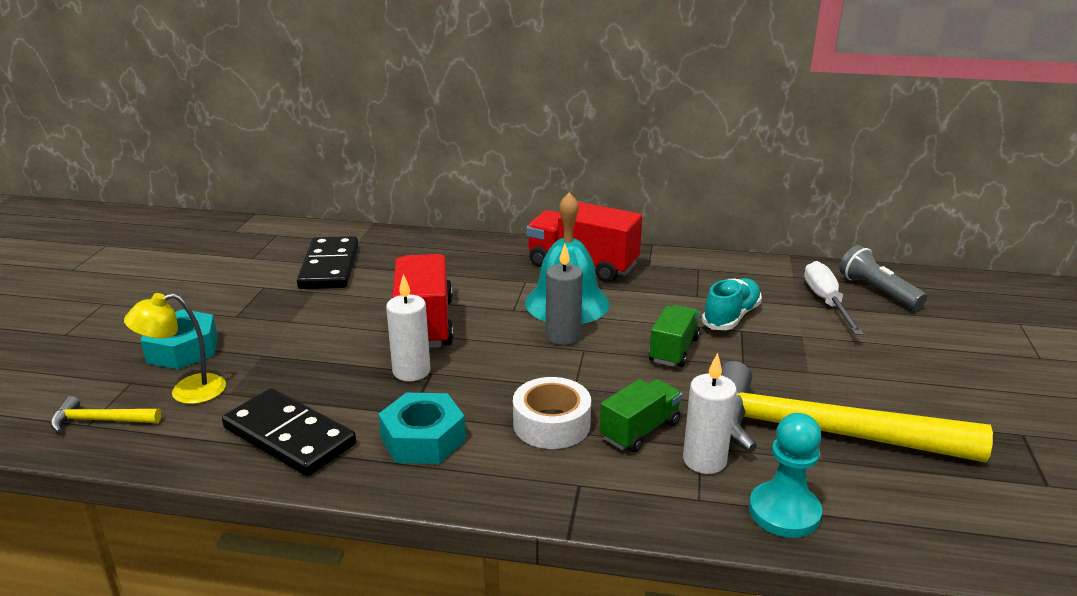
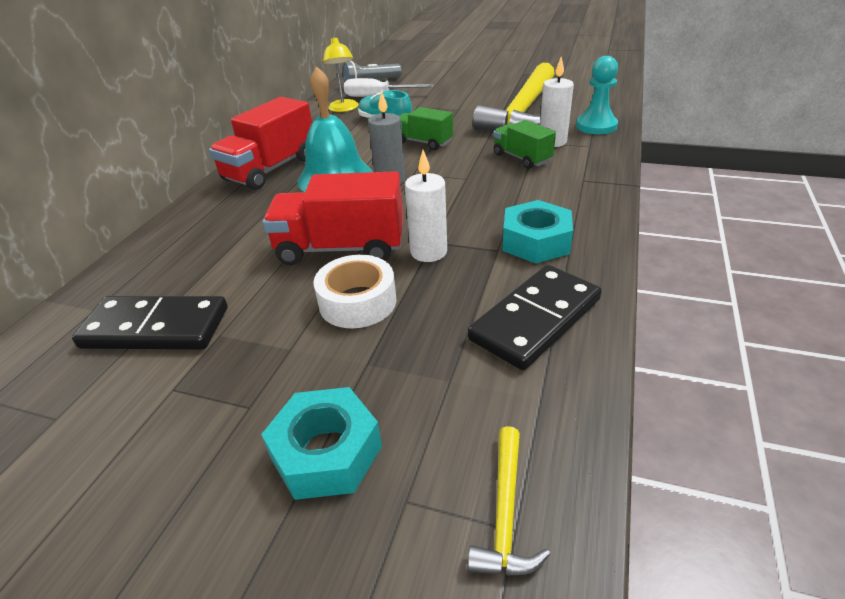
camera: 80 degrees left, 10 degrees up
yellow lamp [124,293,226,404] -> yellow lamp moved to [323,36,359,112]
white tape [513,377,591,449] -> white tape moved to [314,255,396,329]

